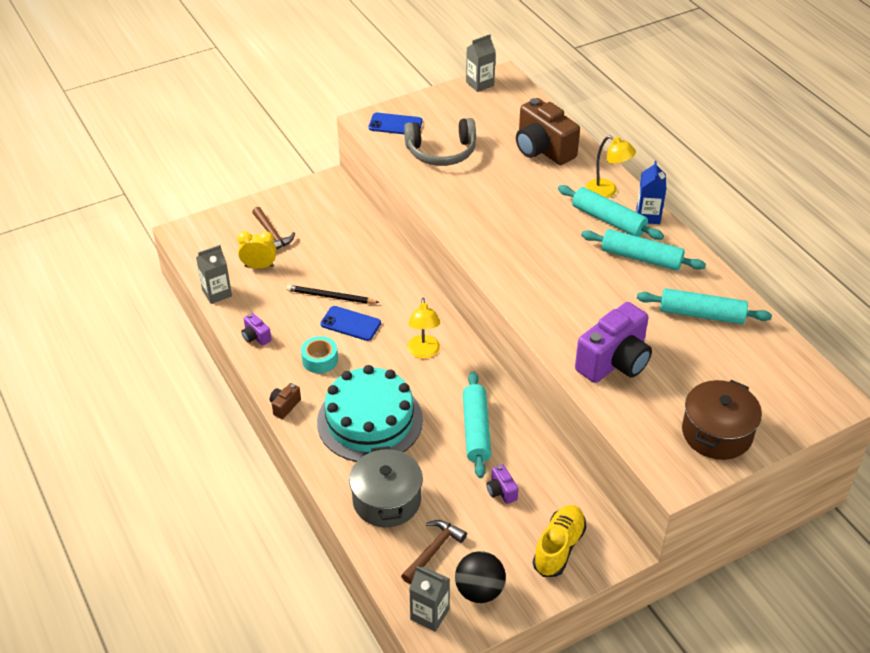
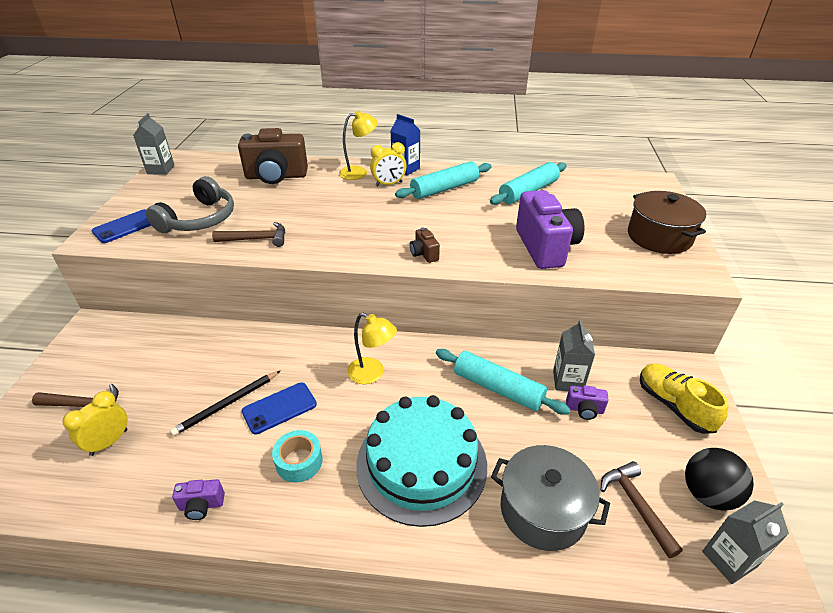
camera: 55 degrees left, 5 degrees down
grey carton [196,245,232,304] -> grey carton moved to [553,320,595,391]
brown camera [270,383,301,419] -> brown camera moved to [410,228,440,263]
turquoise rolling pin [558,185,664,240] -> yellow clock [370,142,407,186]
none -> brown hammer [212,222,285,247]

